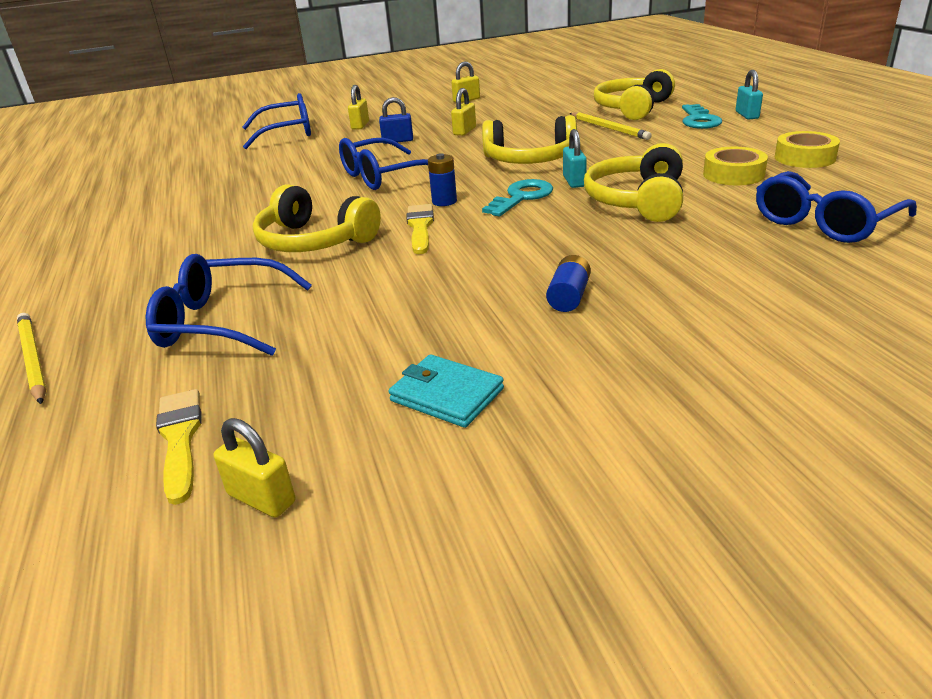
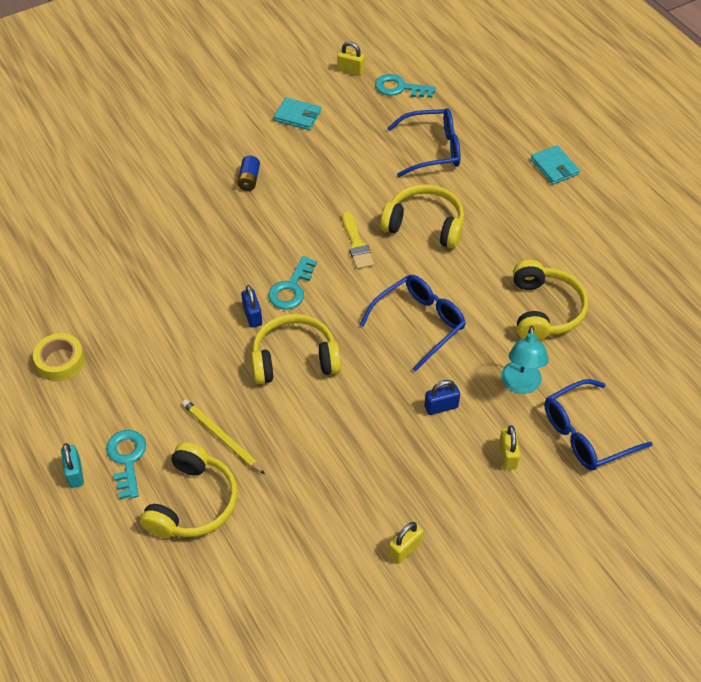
camera: 165 degrees right, 20 degrees up
yellow pencil [17,313,46,404] -> none
yellow brush [156,389,202,505] -> turquoise key [375,74,436,98]
blue battery [428,153,457,206] -> none
yellow padlock [451,88,476,136] -> none
turquoise padlock [563,129,587,188] -> blue padlock [241,285,262,328]
yellow headphones [584,143,683,222] -> yellow headphones moved to [513,260,588,341]
yellow tape [703,147,768,185] -> none
blue glasses [756,171,917,243] -> none
none -> turquoise lamp [501,326,549,394]
none -> turquoise wallet [531,145,580,185]

